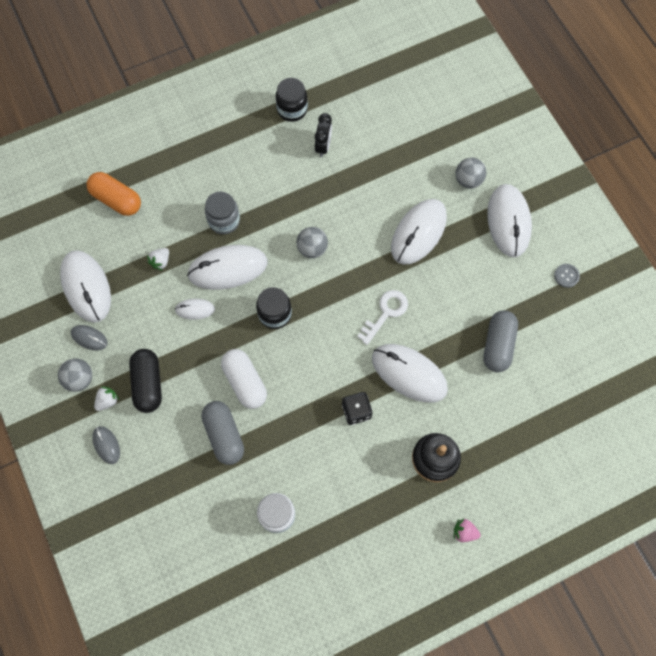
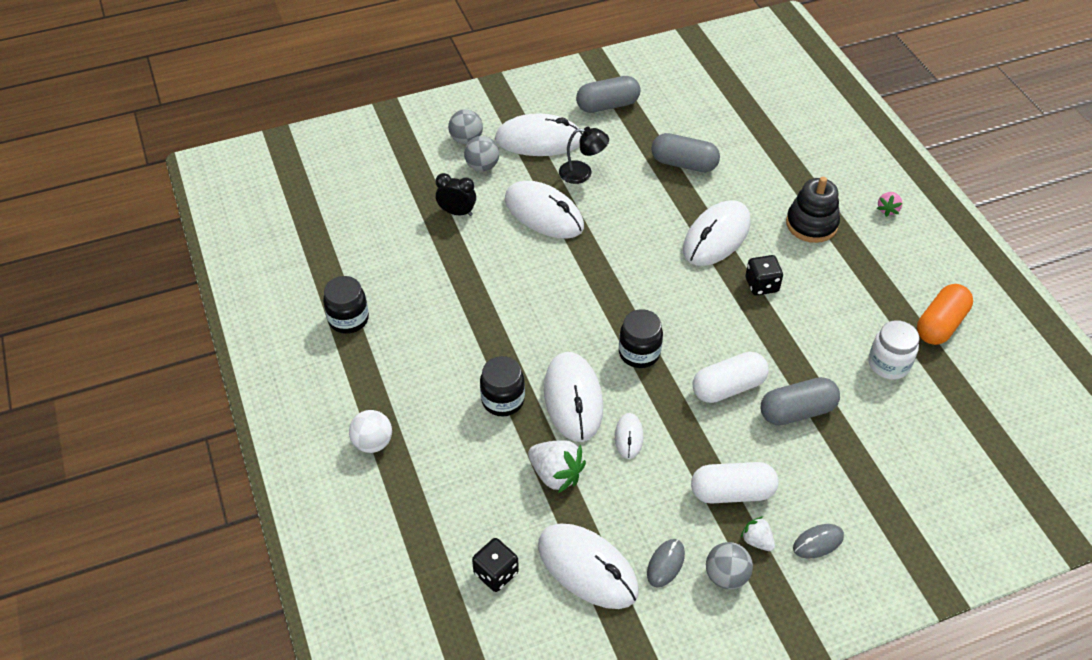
camera: 85 degrees left, 20 degrees down
white mouse [60,250,111,323] -> white mouse turned 60 degrees clockwise [538,524,639,609]
orange capsule [87,172,141,216] -> orange capsule moved to [917,284,973,345]
black capsule [129,349,162,413] -> white capsule [691,462,779,503]
white strawberry [147,248,169,271] -> white strawberry [528,440,586,493], size x1.75
grey jar [205,192,240,234] -> black jar [480,356,525,416]
grey ball [296,227,328,258] -> grey ball moved to [448,109,483,144]
black clock [315,113,332,157] -> black clock moved to [435,173,476,216]
white key [357,290,408,345] -> none
grey button [554,264,580,288] -> grey capsule [576,76,641,113]
none -> white ball [349,410,392,453]
none -> black dice [472,538,519,592]
none -> black lamp [559,127,609,184]

